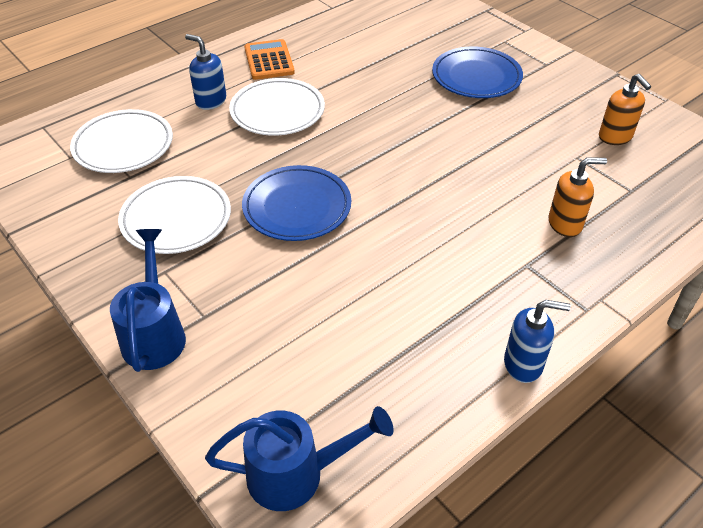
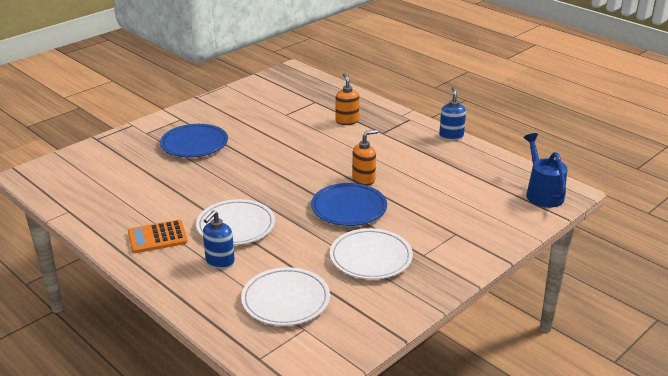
camera: 95 degrees left, 15 degrees down
blue watering can [110,229,186,372] -> none
orange soap dispenser [599,74,651,145] -> orange soap dispenser moved to [352,130,378,185]

